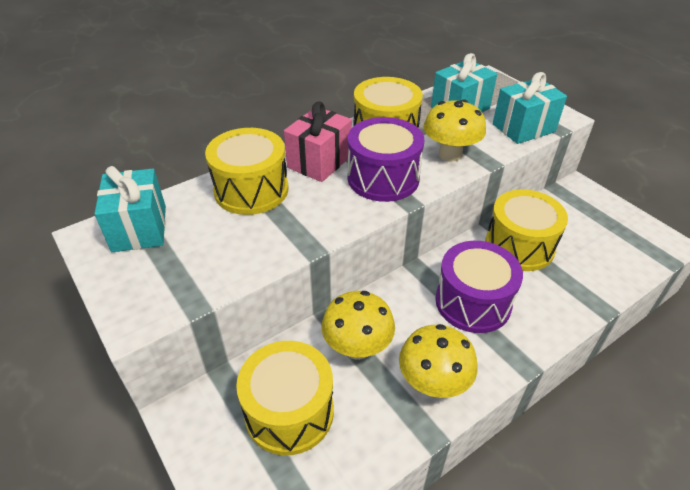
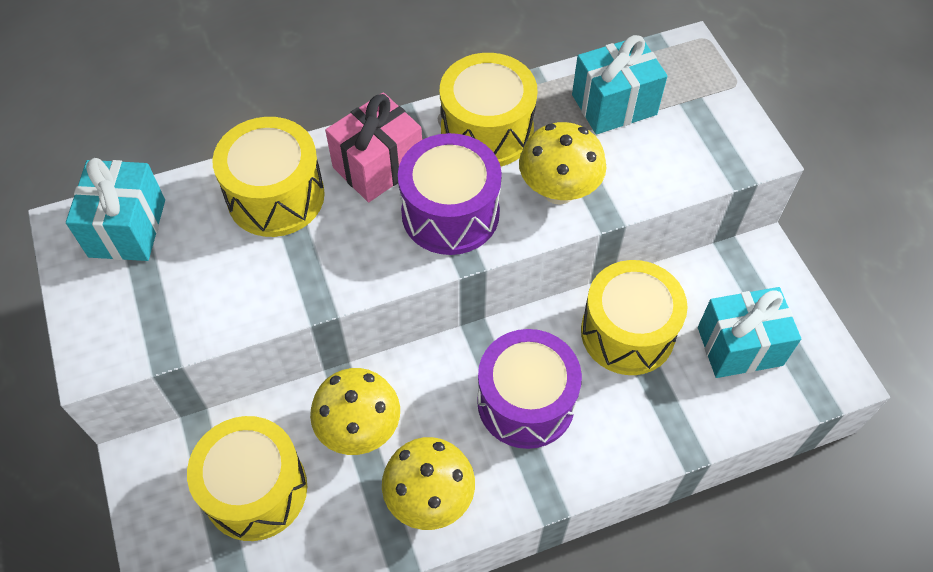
camera: 15 degrees right, 15 degrees up
turquoise gift [493,72,567,144] -> turquoise gift moved to [698,287,801,378]

